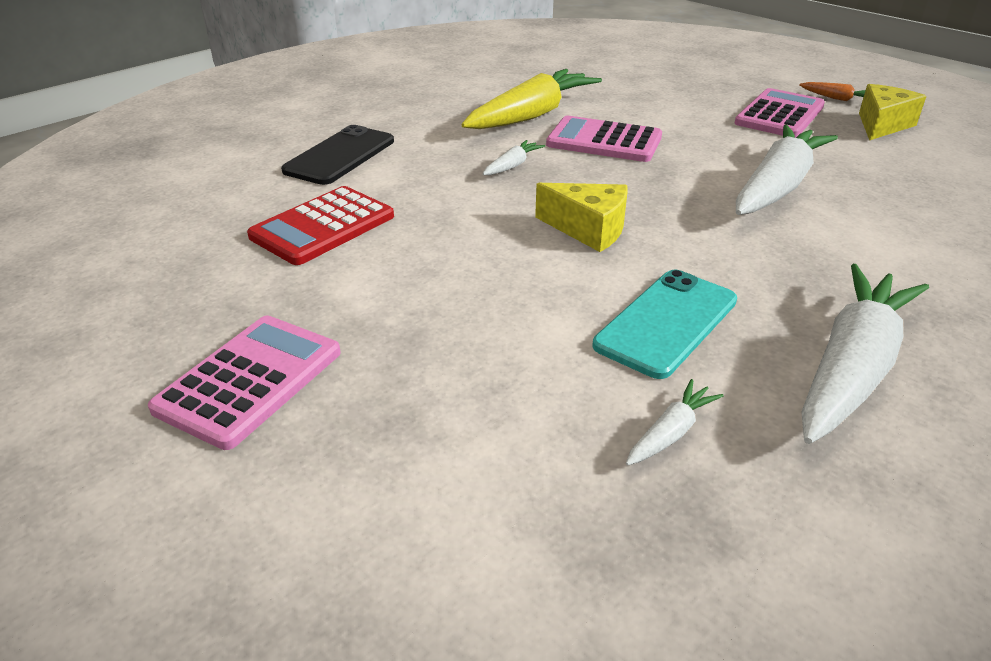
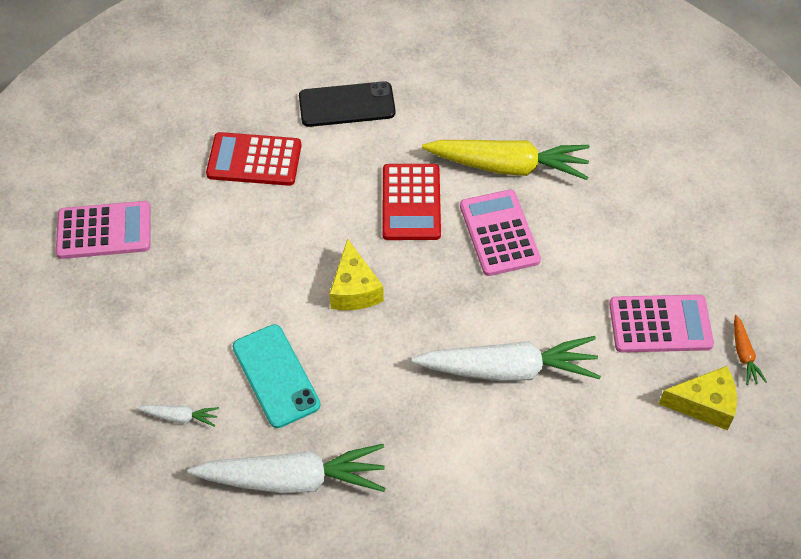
camera: 55 degrees right, 20 degrees up
white carrot [482,140,545,175] -> red calculator [382,164,441,240]
turquoise phone [592,270,737,379] -> turquoise phone turned 60 degrees clockwise [232,324,321,428]

